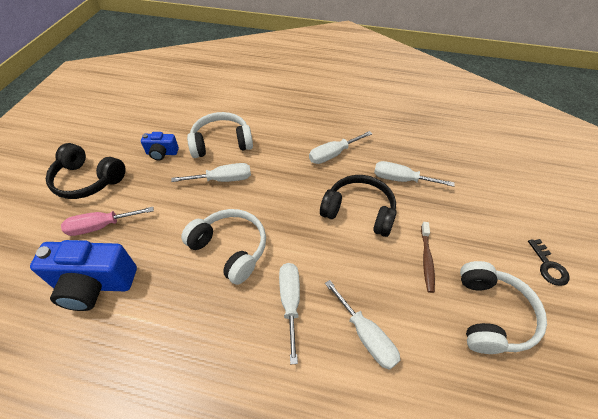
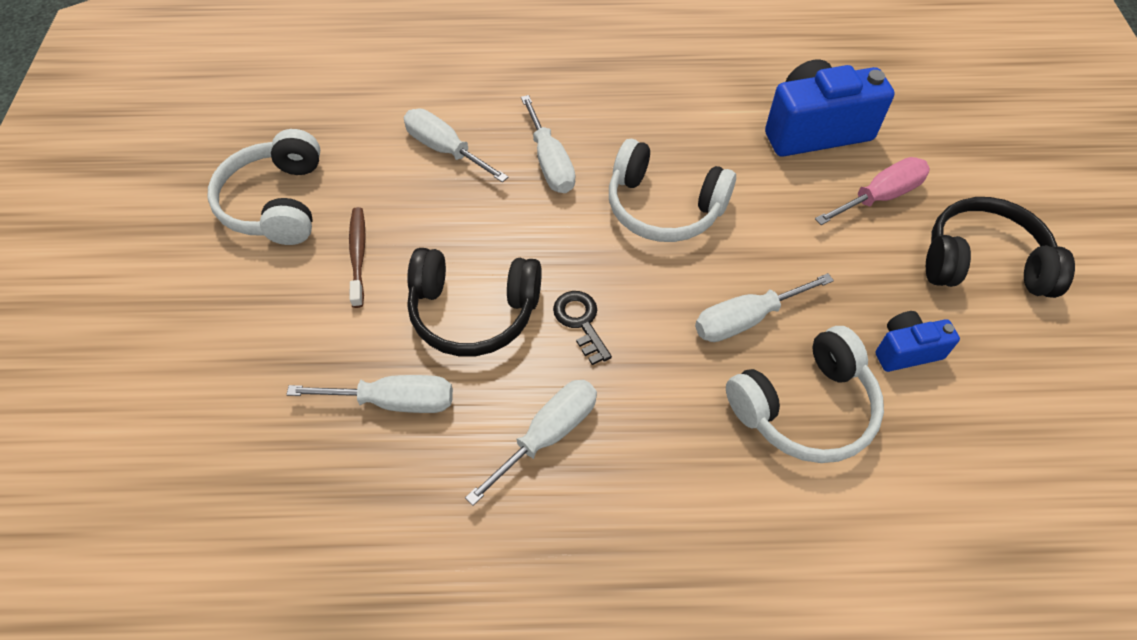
camera: 165 degrees right, 5 degrees up
black key [528,239,570,286] -> black key moved to [553,291,612,365]

